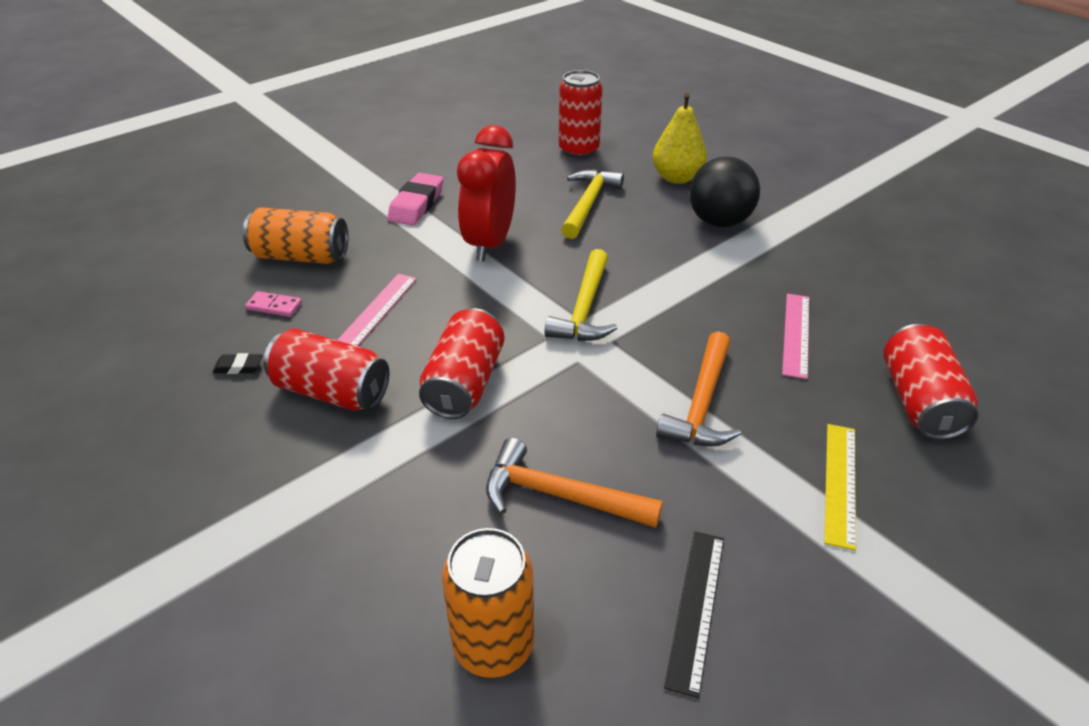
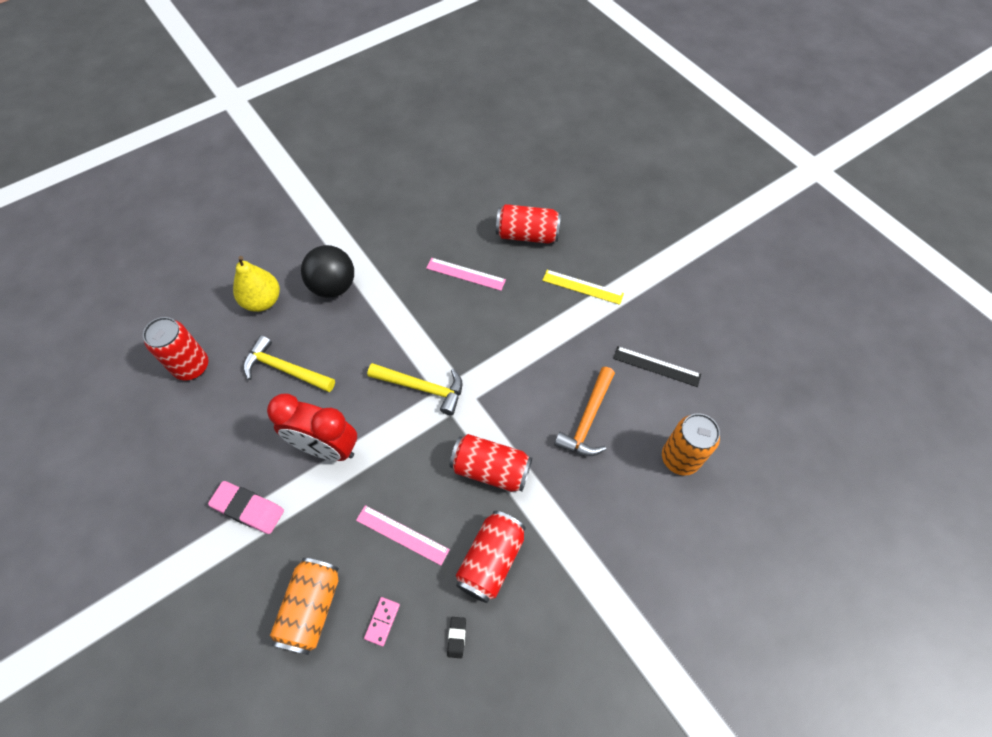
camera: 85 degrees left, 20 degrees up
orange hammer [656,331,741,447] -> none

